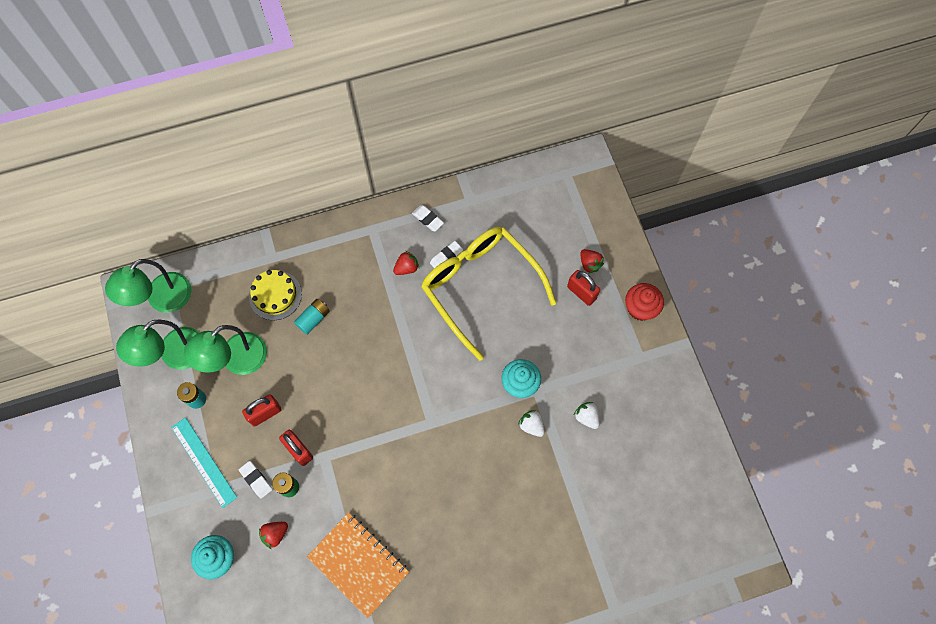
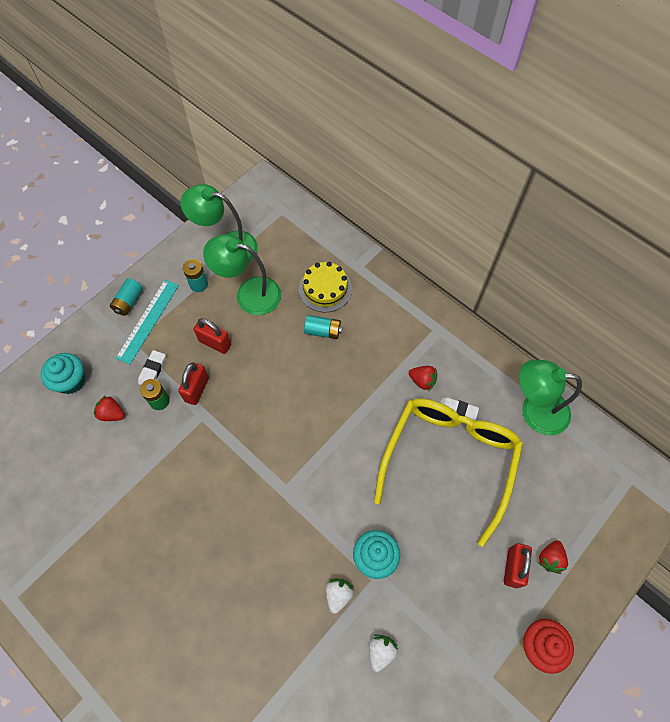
camera: 60 degrees right, 5 degrees down
green lamp [105,259,191,313] -> green lamp moved to [519,360,582,435]
orange notebook [307,512,409,618] -> none
white eraser [412,205,444,231] -> none
none -> turquoise battery [110,278,143,316]

